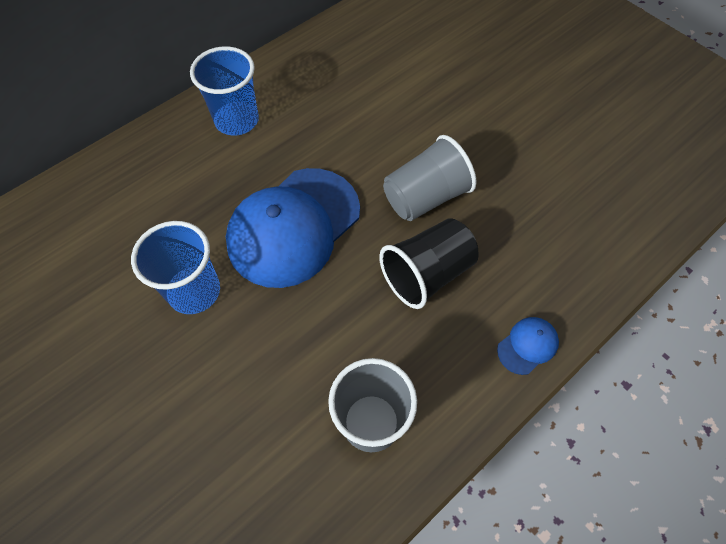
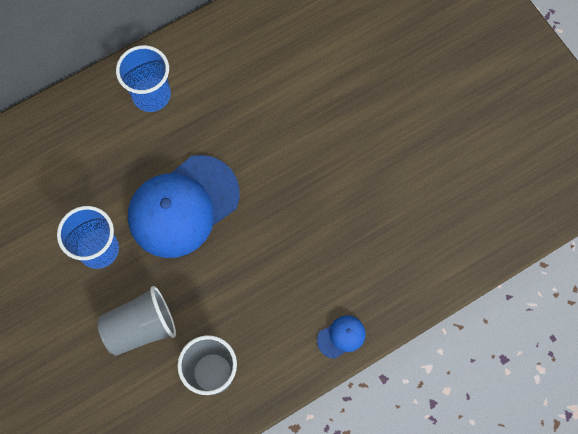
camera: 10 degrees right, 10 degrees up
black cup [379,218,479,309] -> none
grey cup [383,135,477,221] -> grey cup moved to [97,286,176,356]

